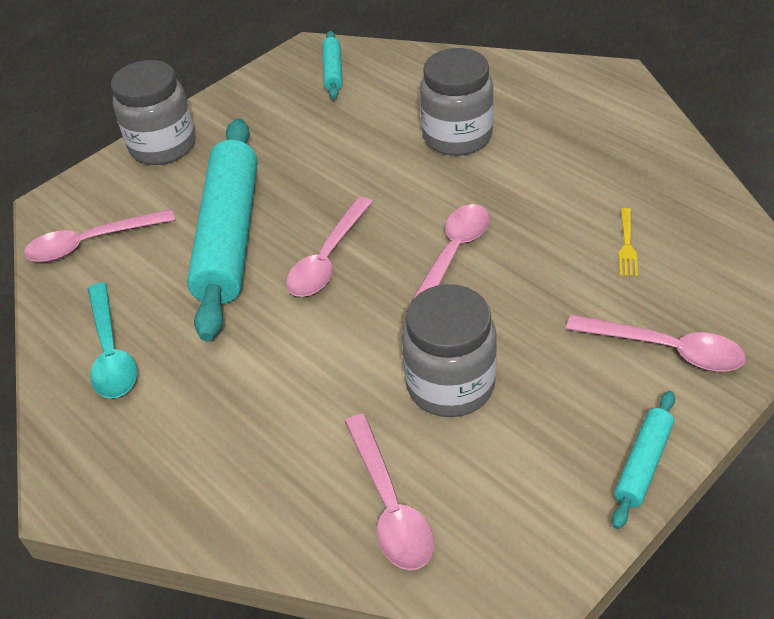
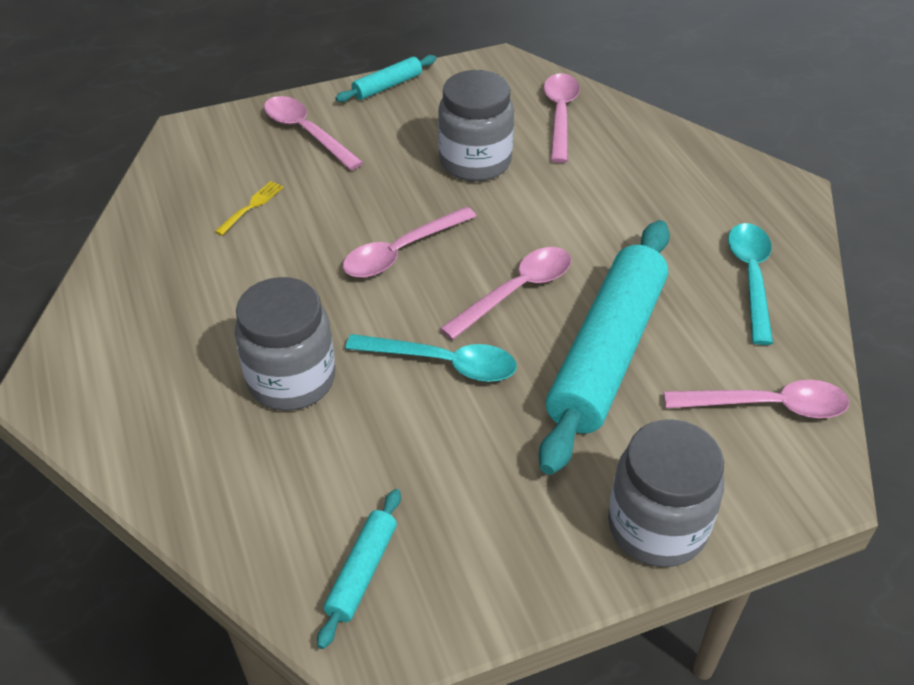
camera: 160 degrees left, 0 degrees up
none -> turquoise spoon [345,334,517,382]

